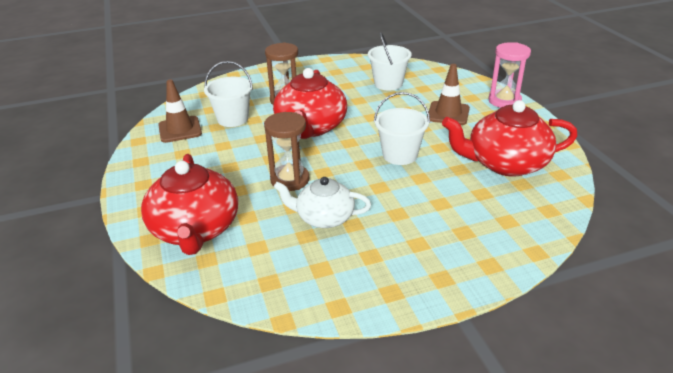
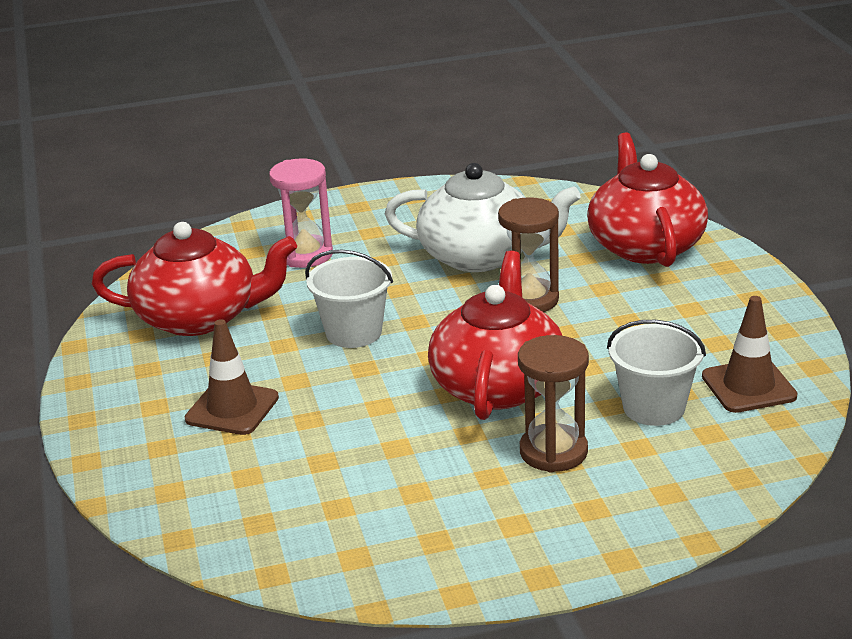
camera: 175 degrees left, 5 degrees down
white teapot [274,177,371,228] -> white teapot [385,163,581,272], size x1.58
white bucket [368,32,412,90] -> none
pink hourglass [488,42,531,108] -> pink hourglass moved to [269,159,333,268]

